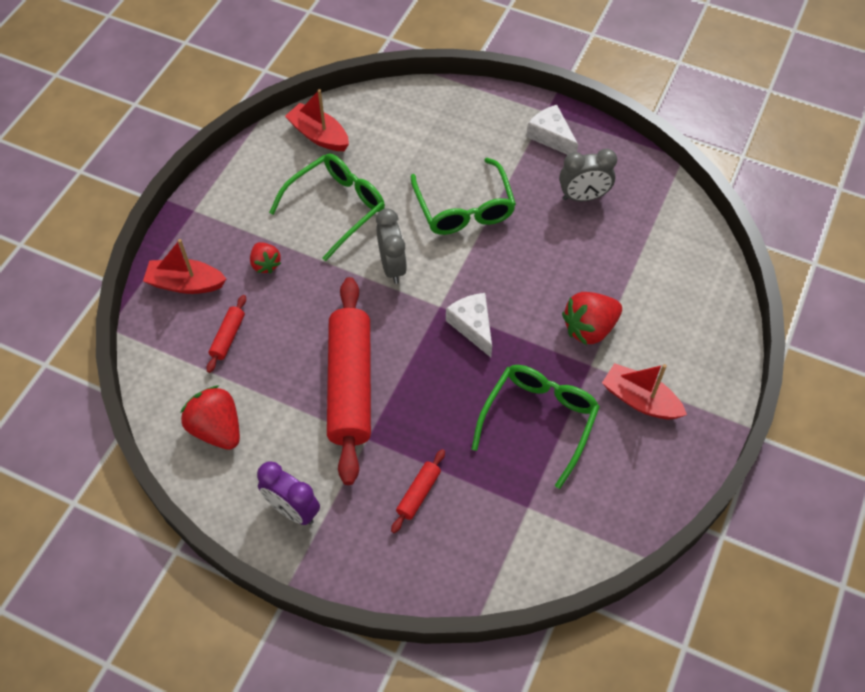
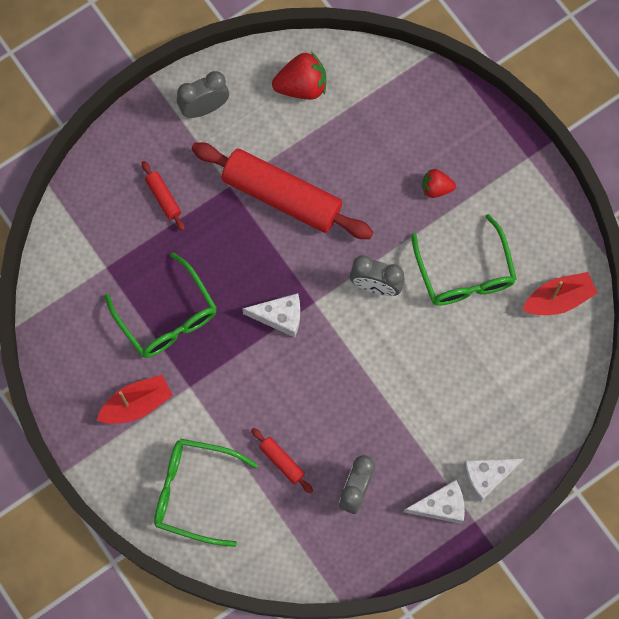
camera: 120 degrees right, 15 degrees up
red boat [143,239,226,294] -> none
red rolling pin [206,295,246,373] -> red rolling pin moved to [251,428,313,493]
purple clock [257,461,320,525] -> grey clock [177,71,229,118]
green glasses [411,158,516,235] -> green glasses moved to [154,438,258,547]
red strawberry [562,292,622,345] -> none
none -> white cheese [463,458,525,502]

